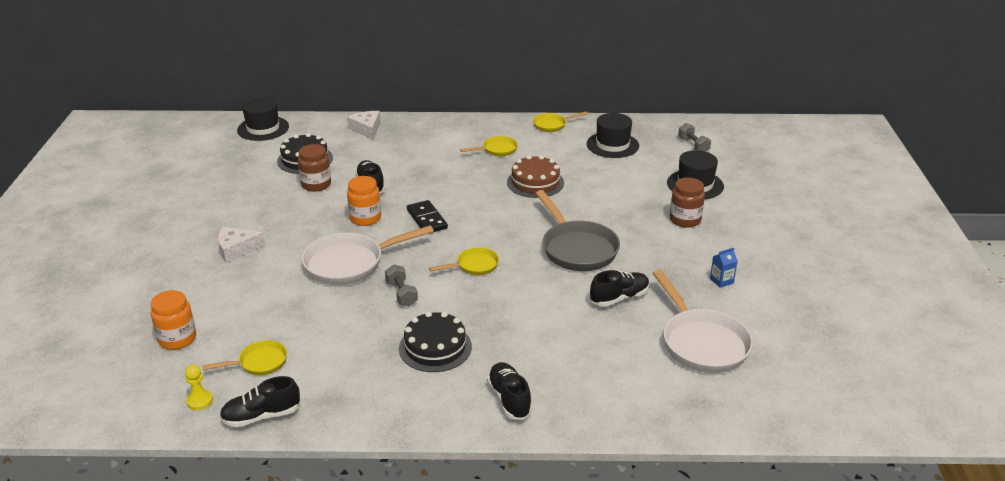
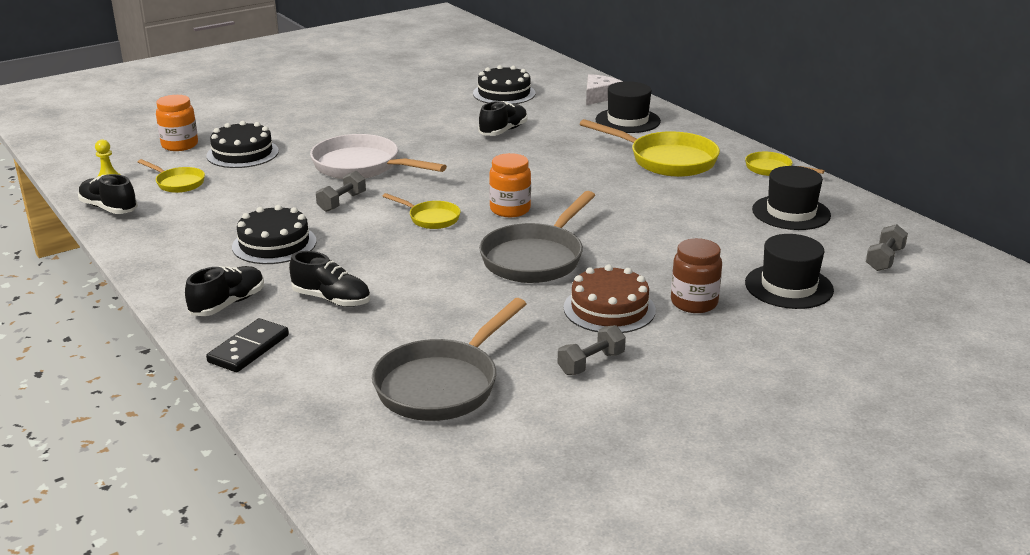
camera: 55 degrees right, 5 degrees down
white cheese [218,227,265,263] -> none
black hat [237,97,289,141] -> black hat moved to [595,81,661,133]
brown jar [298,144,331,192] -> none
orange jar [347,176,381,226] -> orange jar moved to [489,153,531,217]
black domino [407,200,448,234] -> black domino moved to [206,318,289,372]
yellow pan [460,136,518,156] -> yellow pan [580,119,720,177], size x1.88
brown cake [507,155,564,198] -> brown cake moved to [564,265,656,333]
black shoe [590,270,650,307] -> black shoe moved to [289,251,370,307]
white pan [653,270,753,373] -> grey pan [372,298,526,421]
blue carton [710,248,738,288] -> grey dumbbell [558,325,626,375]
none -> black cake [206,121,279,168]

